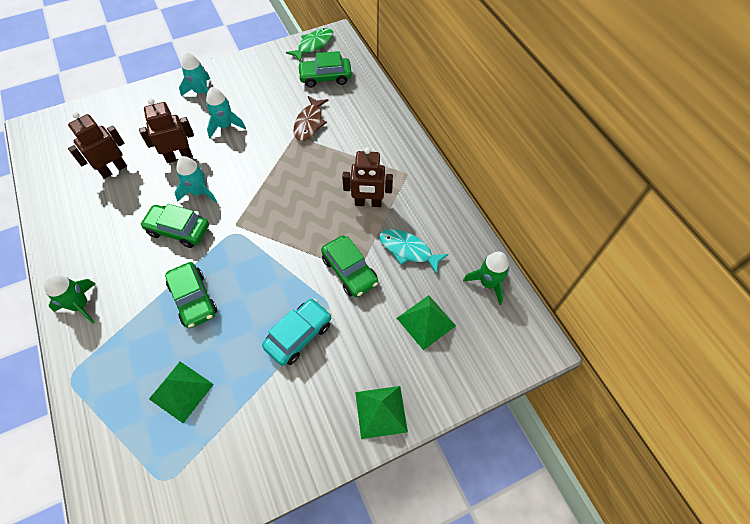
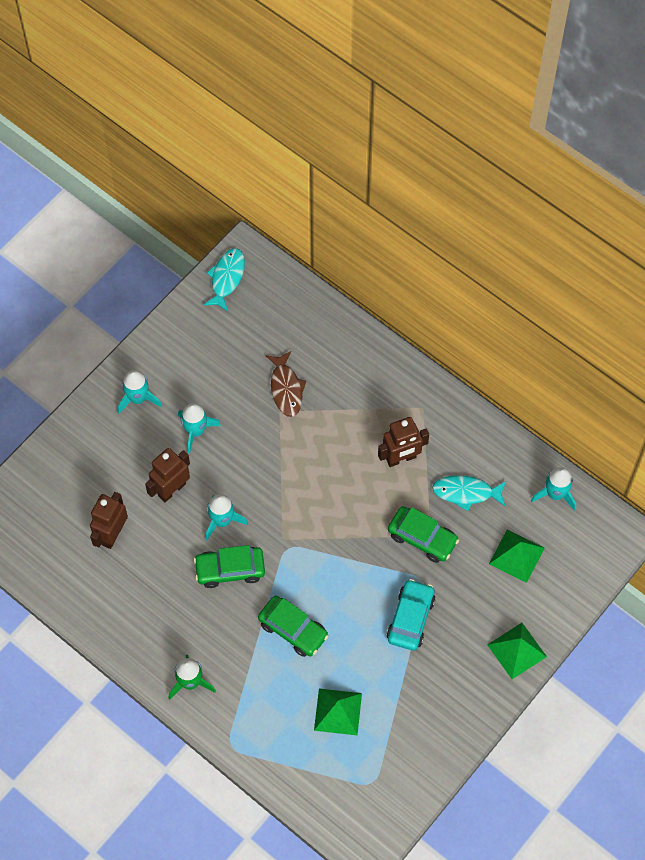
camera: 25 degrees left, 5 degrees up
green fish [286,28,333,62] -> turquoise fish [203,248,245,312]
green car [297,51,352,88] -> none
green rocket [463,252,509,305] -> turquoise rocket [531,467,576,511]

